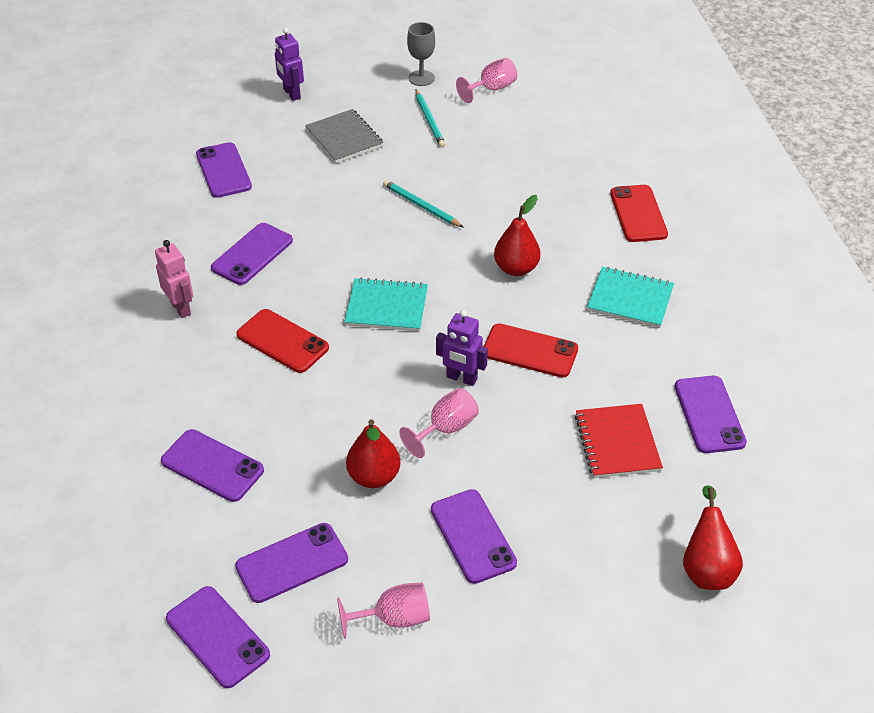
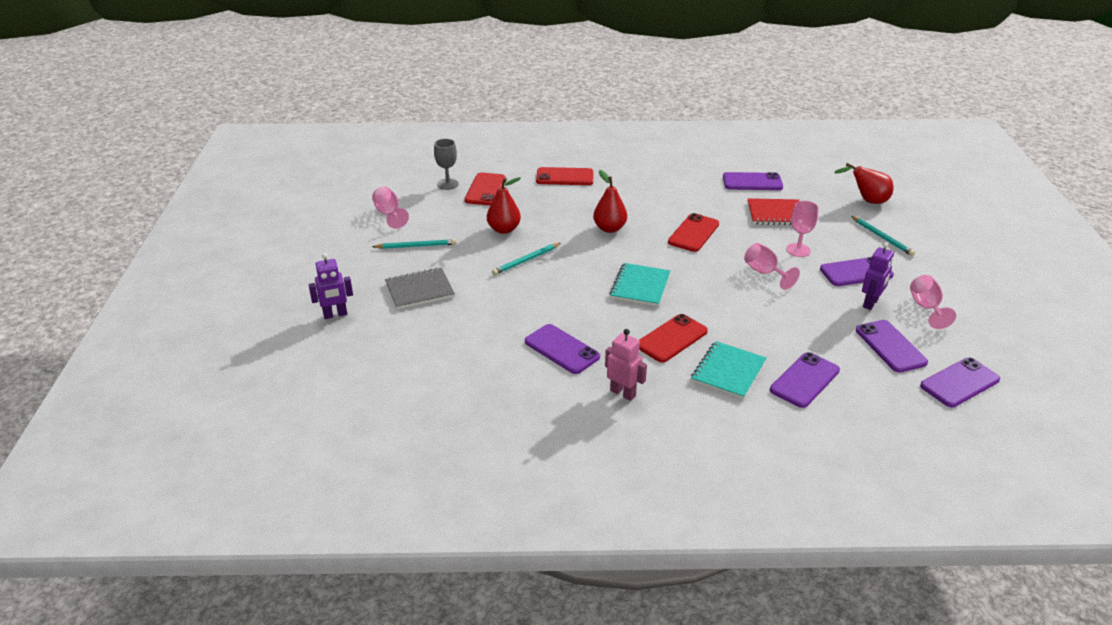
camera: 80 degrees left, 10 degrees down
pink robot [155,240,193,318] -> pink robot turned 60 degrees clockwise [605,329,647,401]
purple phone [196,142,252,198] -> none
red pear [346,419,400,488] -> red pear moved to [487,177,521,234]
grey goblet [407,22,435,86] -> grey goblet moved to [434,139,459,190]
purple robot [436,310,488,386] -> purple robot moved to [862,242,894,310]
turquoise notebook [587,267,674,328] -> turquoise notebook moved to [691,341,767,399]
none -> red phone [465,173,506,205]
none -> pink goblet [786,201,818,257]
none -> turquoise pencil [851,216,915,256]

